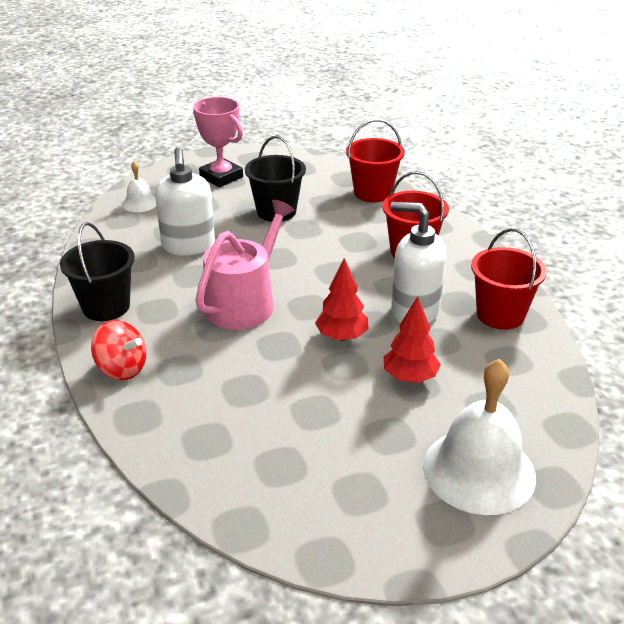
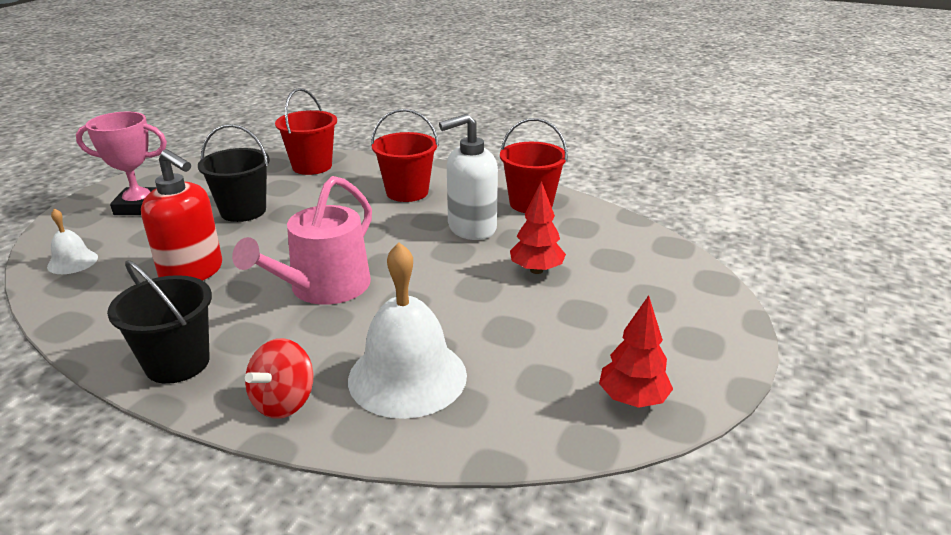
camera: 45 degrees left, 5 degrees down
red spinning top [91,320,146,380] -> red spinning top turned 135 degrees clockwise [245,338,313,419]
white soap dispenser [155,147,215,256] -> red soap dispenser [141,149,222,281]
pink watering can [195,200,295,330] -> pink watering can turned 135 degrees counterclockwise [232,176,372,305]
red tree [315,258,369,341] -> red tree moved to [599,295,673,408]
white bell [423,359,536,515] -> white bell moved to [348,242,467,419]

